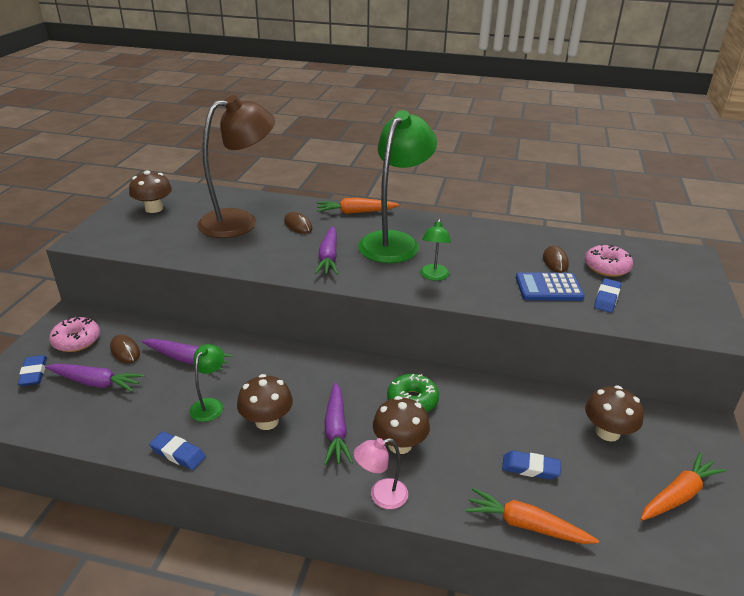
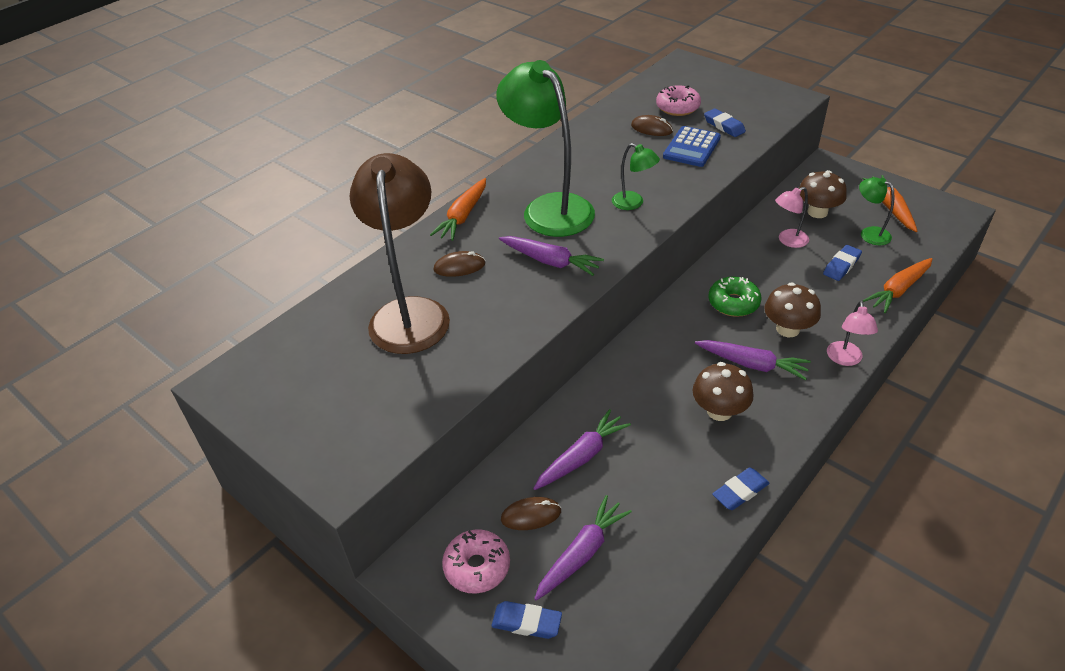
camera: 60 degrees left, 10 degrees up
brown mushroom [129,170,172,213] -> none
green lamp [189,344,224,422] -> green lamp moved to [859,177,895,245]
none -> pink lamp [775,187,809,248]

